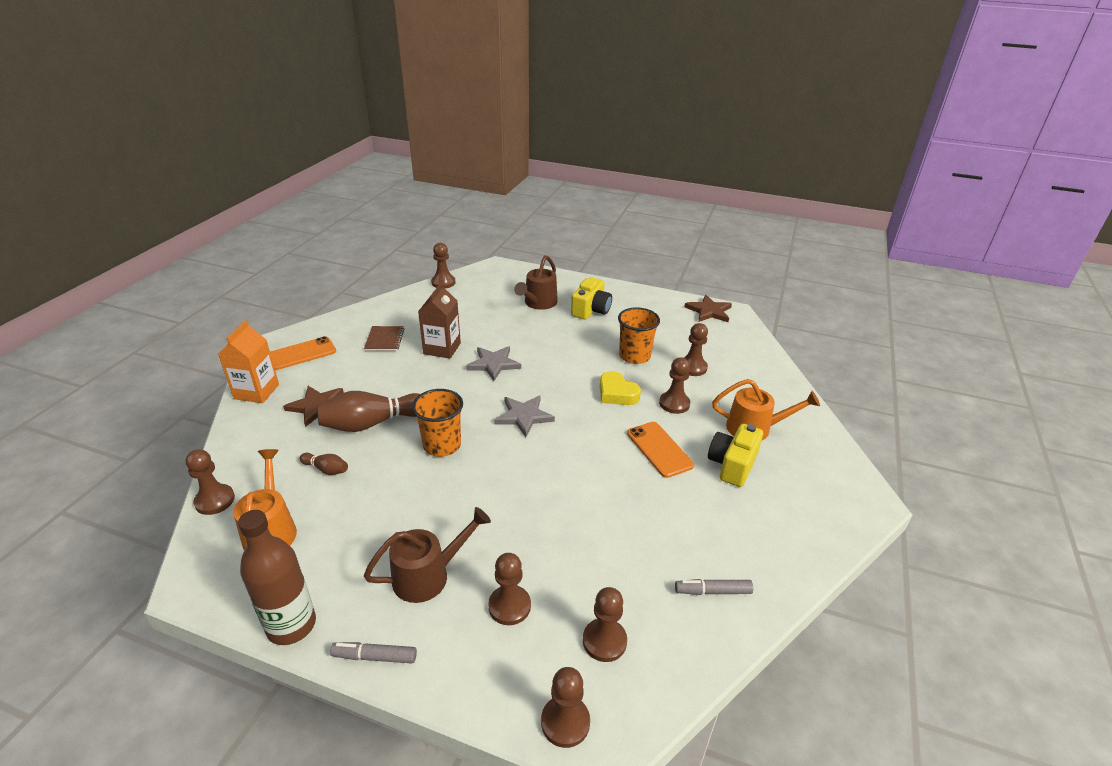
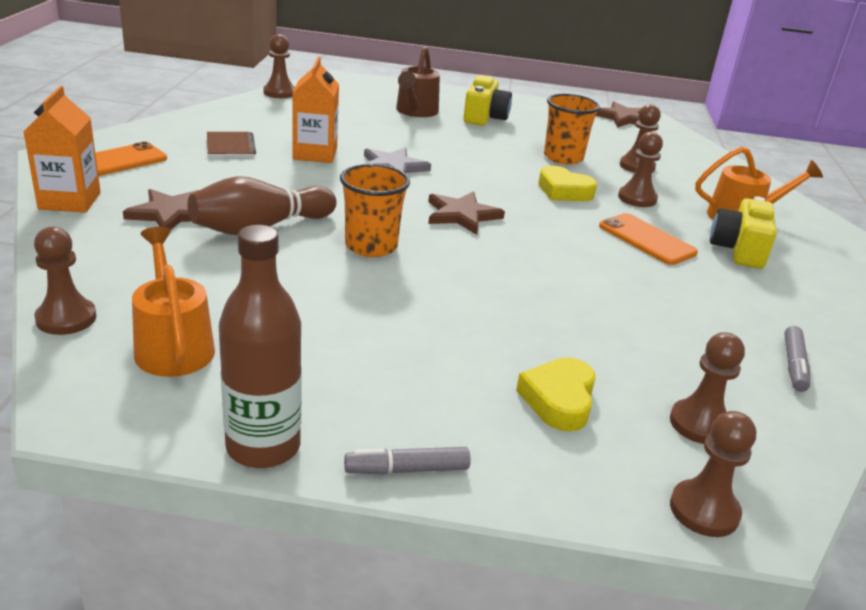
camera: 15 degrees left, 5 degrees down
brown bowling pin [300,453,348,475] -> none
brown watering can [364,507,491,603] -> none
brown carton [418,282,461,359] -> orange carton [293,56,339,163]
brown pawn [488,553,531,625] -> yellow heart [516,357,596,432]
grey star [494,395,555,437] -> brown star [428,191,505,235]
grey marker [675,579,753,595] -> grey marker turned 60 degrees counterclockwise [784,326,810,392]

